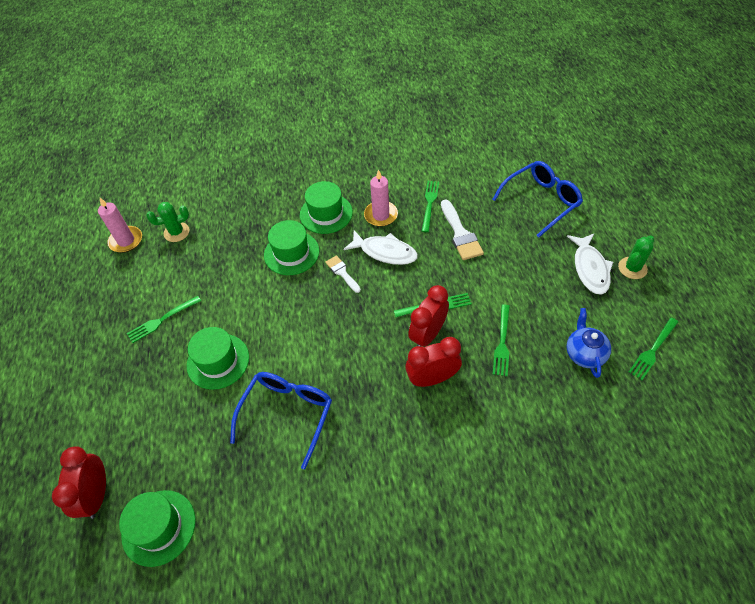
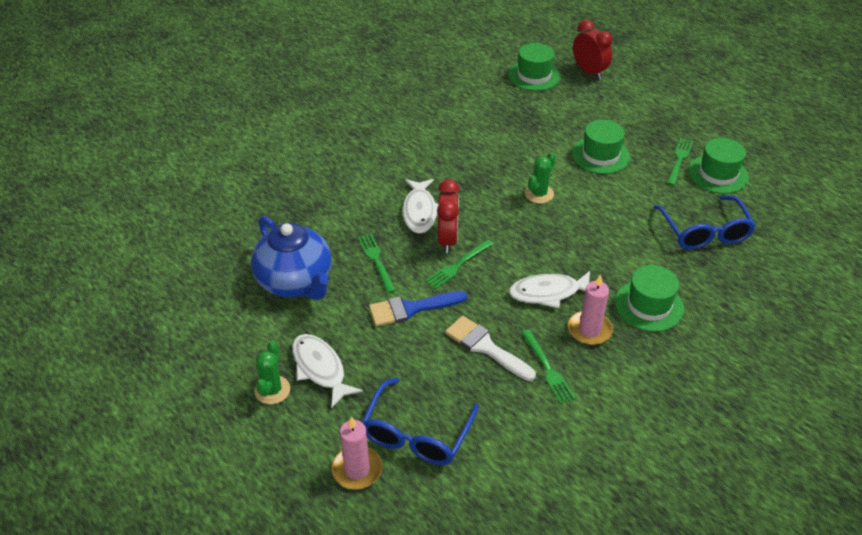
camera: 145 degrees right, 10 degrees down
pink candle [98,198,142,253] -> pink candle moved to [331,416,382,490]
green cactus [146,202,189,242] -> green cactus moved to [525,152,556,204]
blue glasses [230,372,332,470] -> blue glasses moved to [653,196,756,250]
green hat [264,220,319,275] -> green hat moved to [688,138,749,194]
white brush [326,255,361,293] -> none
red clock [405,337,462,387] -> white fish [402,179,438,234]
blue teapot [566,308,611,378] -> blue teapot [251,216,332,300], size x1.80
green fork [629,317,678,380] -> none
none -> blue brush [369,291,467,327]

